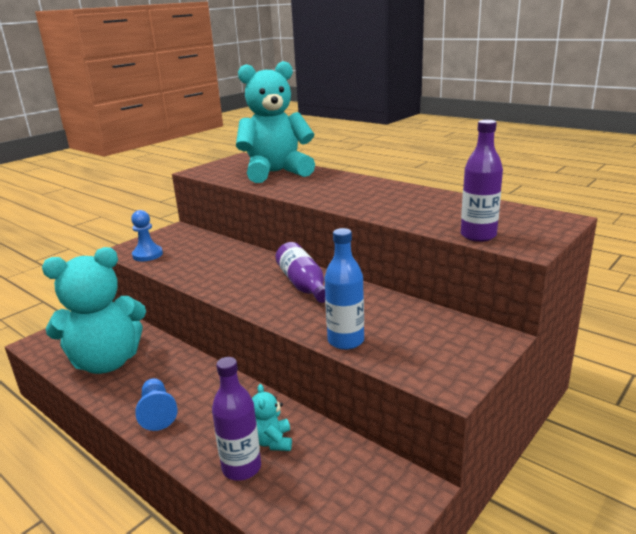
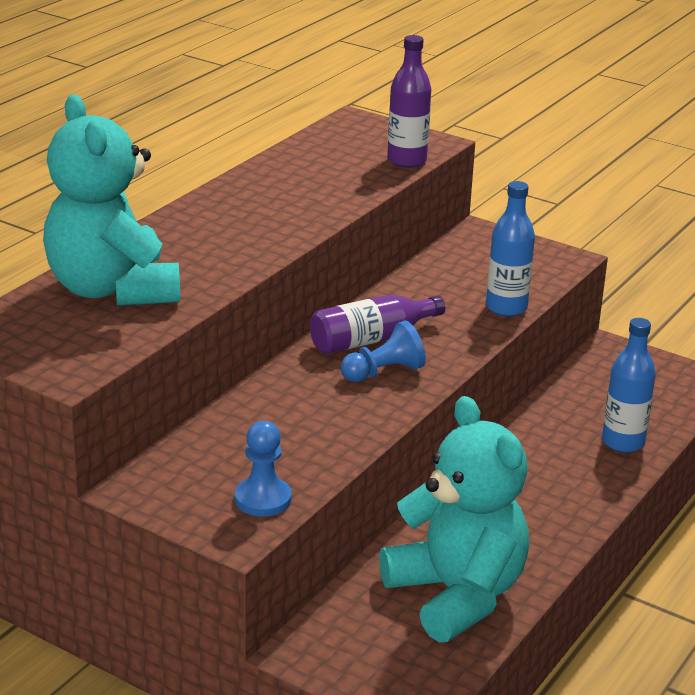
camera: 100 degrees left, 5 degrees up
blue pawn [135,378,178,431] -> blue pawn moved to [341,320,426,382]
purple bottle [212,357,261,481] -> blue bottle [602,318,656,453]
turquoise teddy bear [252,384,292,451] -> none

